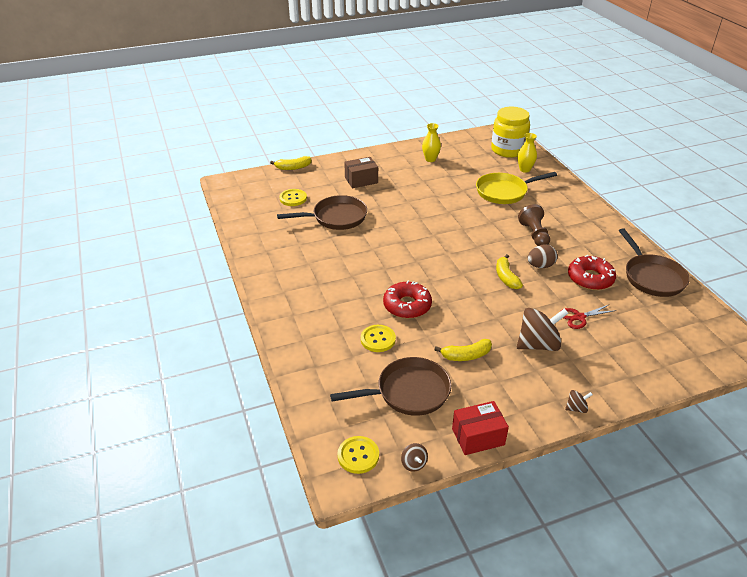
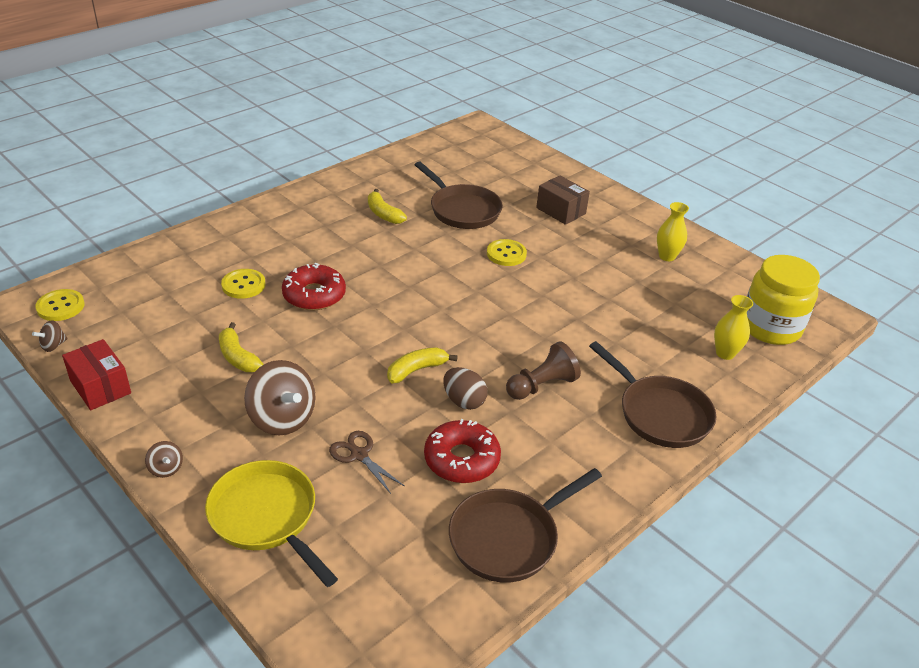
camera: 65 degrees right, 0 degrees up
yellow banana [270,156,311,170] -> yellow banana moved to [368,189,407,224]
yellow button [279,189,307,206] -> yellow button moved to [487,239,527,266]
brown pan [330,357,451,416] -> brown pan moved to [589,341,716,448]
yellow pan [476,172,557,204] -> yellow pan moved to [205,460,338,587]
red scissors [562,304,616,329] -> brown scissors [329,431,404,494]

